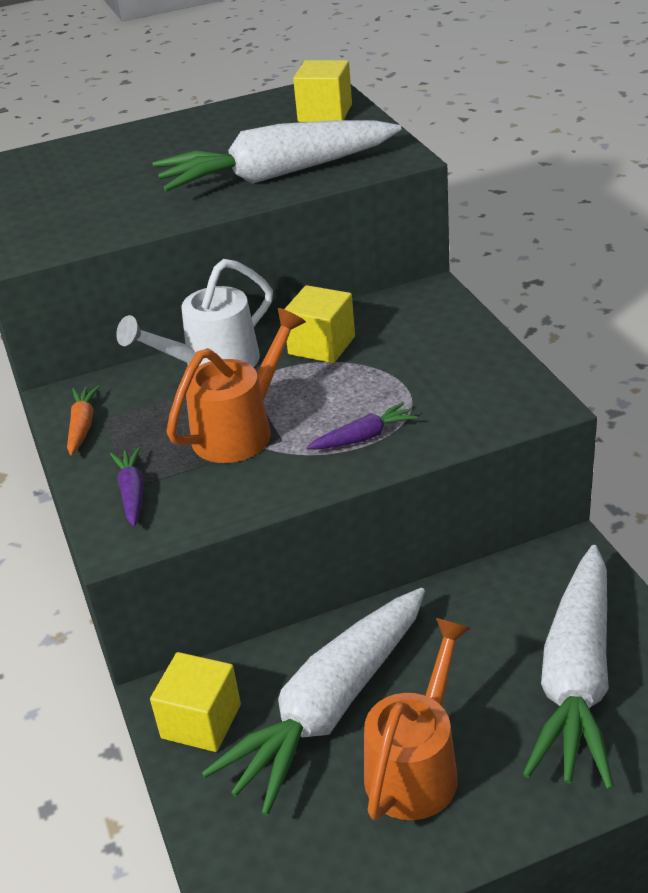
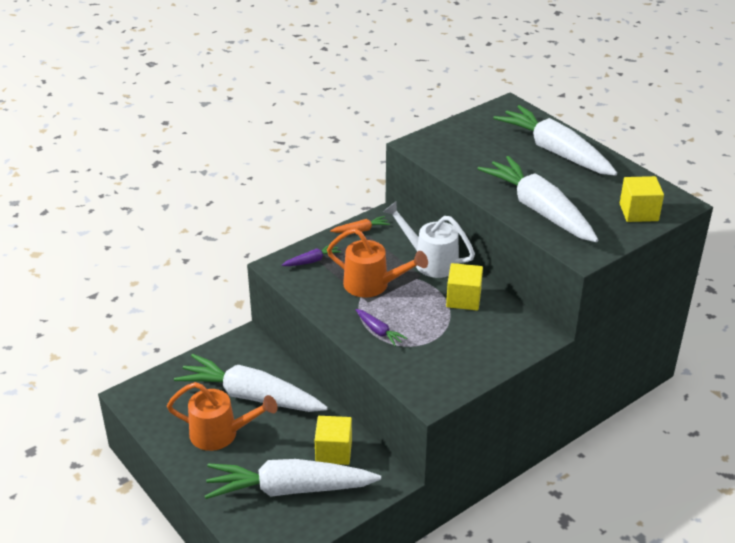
camera: 70 degrees right, 0 degrees up
yellow cube [150,652,241,752] -> yellow cube moved to [315,416,352,465]
none -> white carrot [493,105,617,176]

